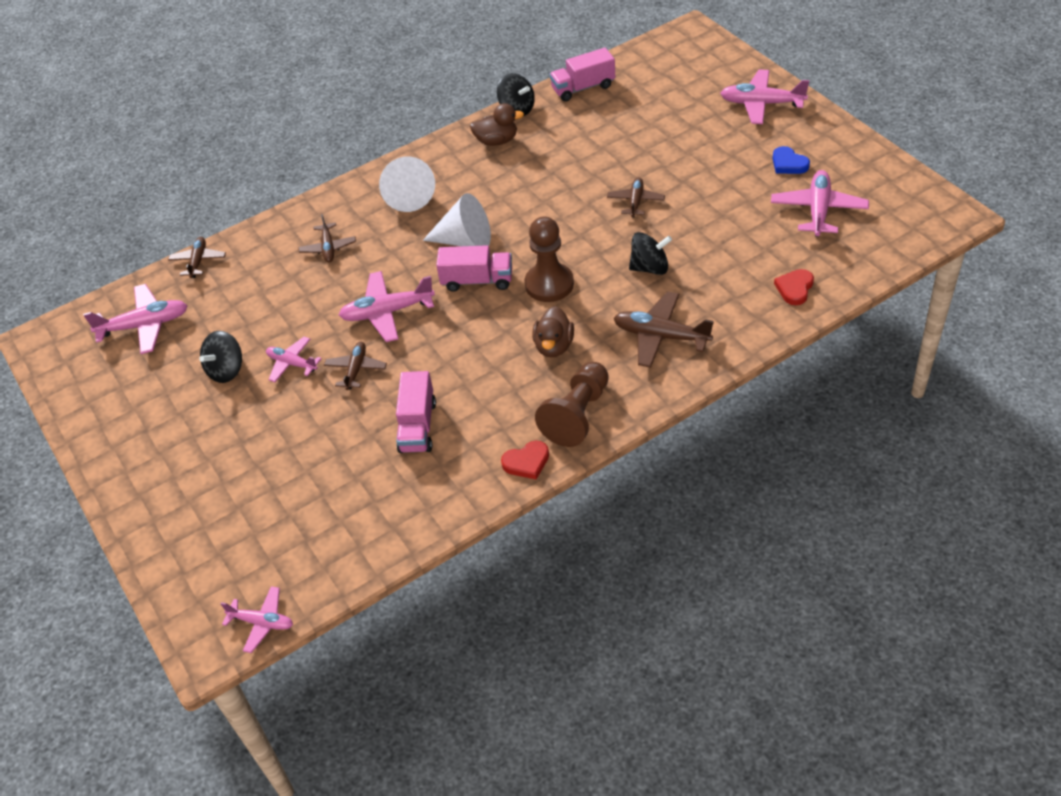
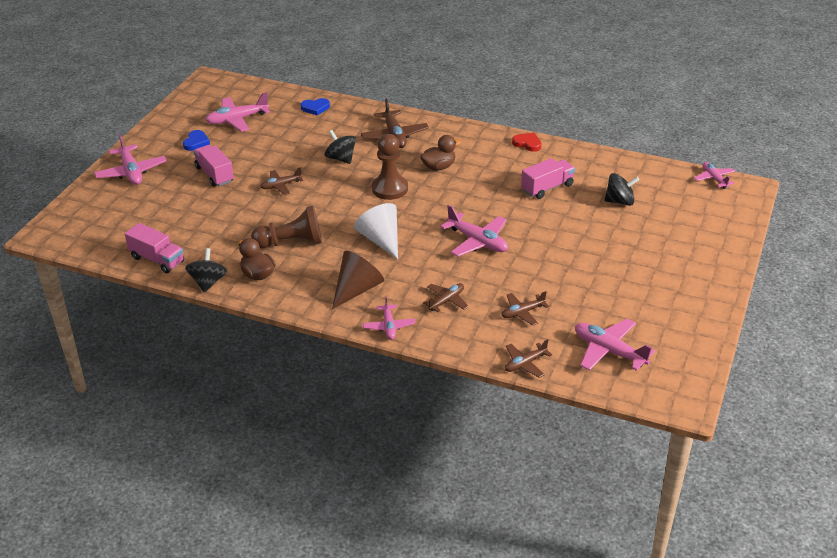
camera: 130 degrees left, 10 degrees down
black spinning top [199,331,242,383] -> black spinning top moved to [604,173,639,206]
pink plane [266,337,322,382] -> pink plane moved to [363,296,415,340]
brown plane [324,342,387,390] -> brown plane moved to [501,291,549,326]
white cone [379,156,435,212] -> brown cone [332,251,384,309]
pink truck [436,245,512,292] -> pink truck moved to [193,145,234,187]
brown pawn [535,362,609,447] -> brown pawn moved to [251,205,322,248]
red heart [774,269,814,305] -> blue heart [301,98,330,115]

